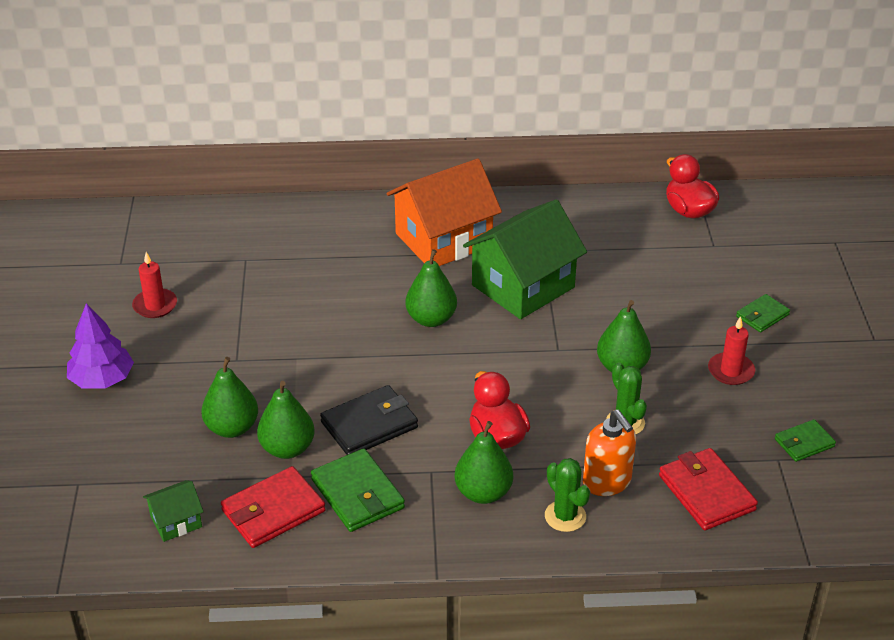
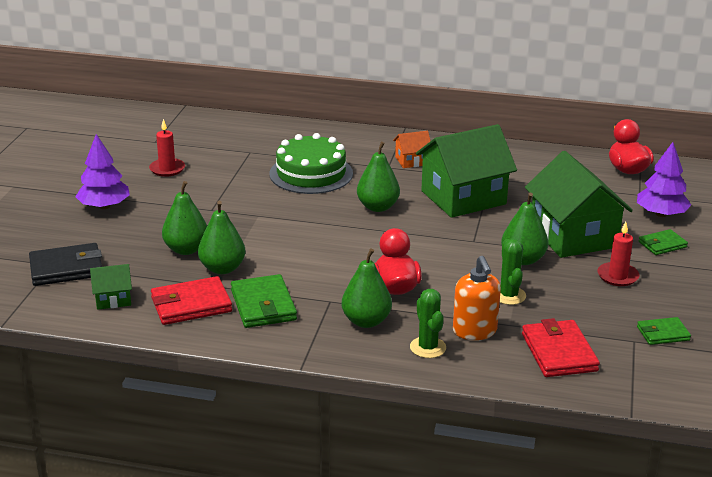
camera: 15 degrees right, 10 degrees down
black wallet [320,385,418,455] -> black wallet moved to [29,243,102,286]
orange house [386,158,502,266] -> orange house [393,131,430,168], size x0.45
none -> green cake [270,133,353,194]
none -> green house [525,151,633,258]
none -> purple tree [637,142,691,217]

